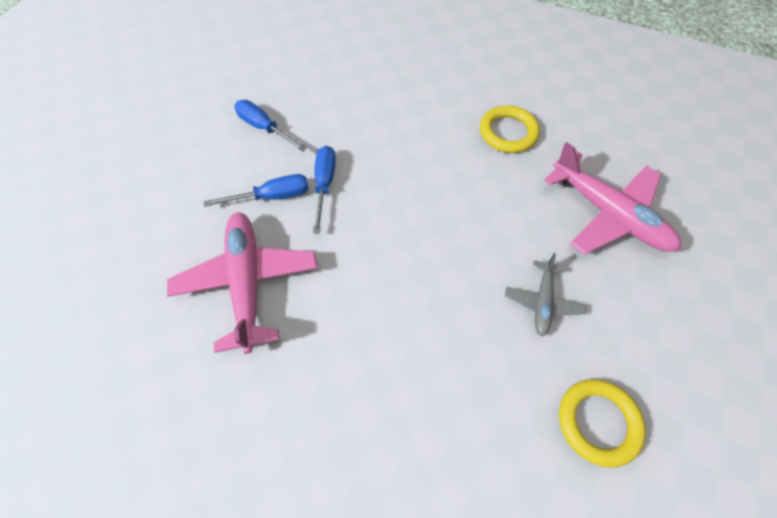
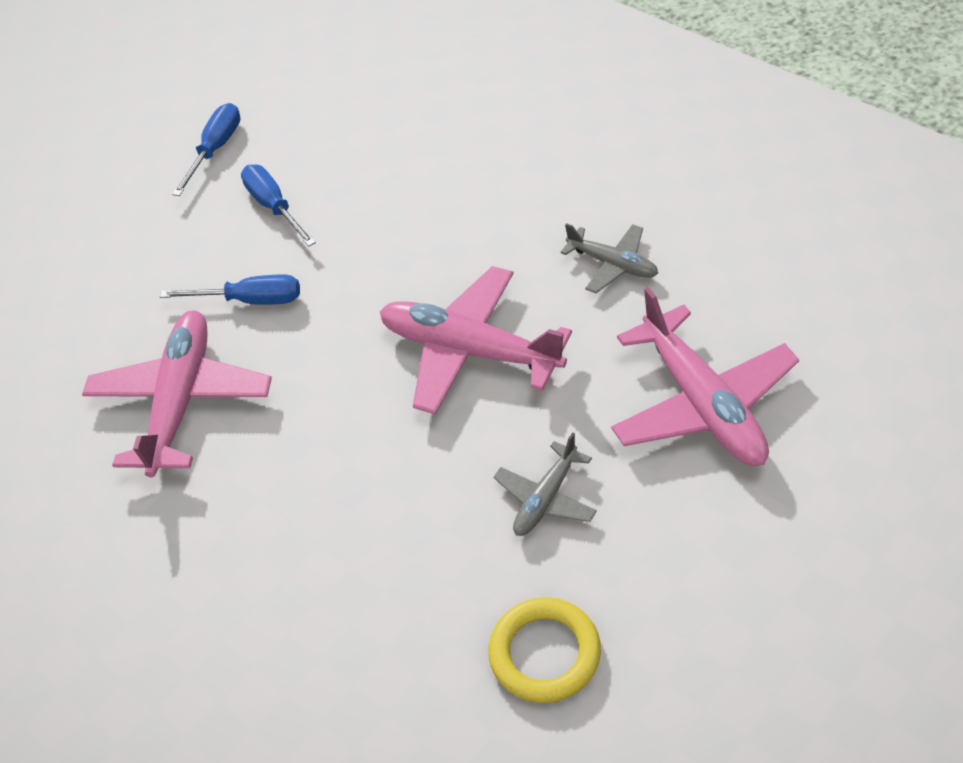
camera: 25 degrees right, 10 degrees down
blue screwdriver [313,146,336,234] -> blue screwdriver moved to [172,103,240,196]
yellow ring [480,106,540,153] -> grey plane [561,223,658,293]
none -> pink plane [380,266,572,414]

